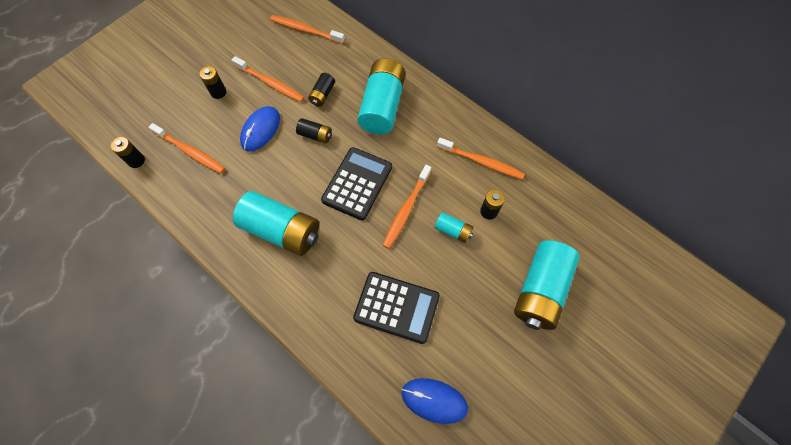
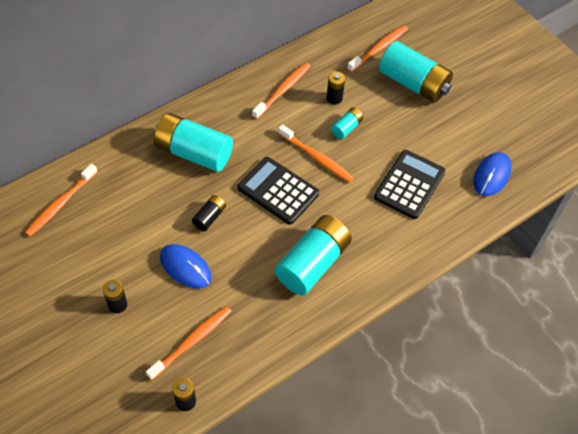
camera: 80 degrees left, 10 degrees down
orange toothbrush [232,56,304,102] -> orange toothbrush moved to [347,25,408,72]
black battery [308,73,335,107] -> none

